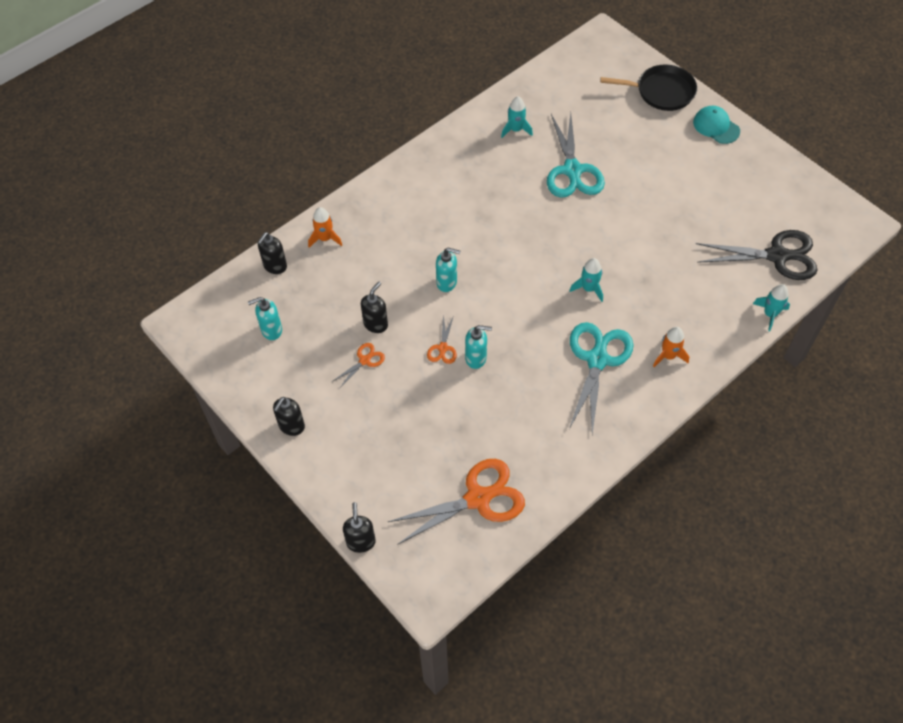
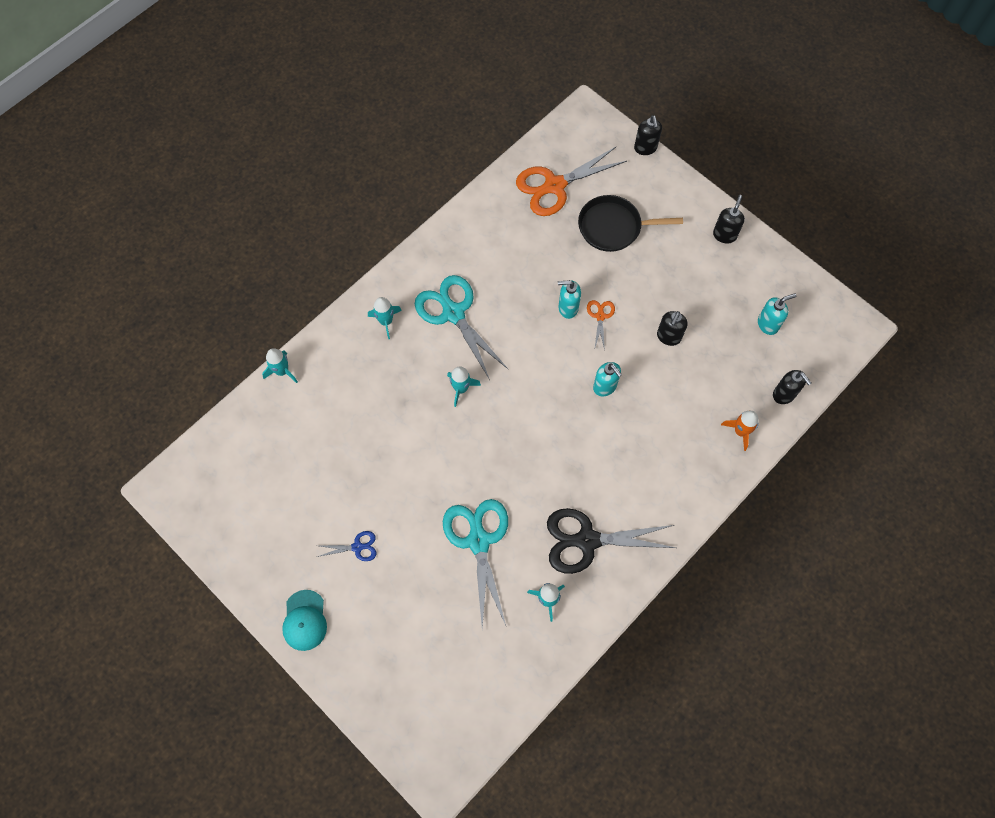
camera: 175 degrees right, 10 degrees up
black soap dispenser [258,232,287,274] -> black soap dispenser turned 120 degrees clockwise [773,370,811,404]
orange scissors [333,343,385,389] -> none
turquoise soap dispenser [436,248,460,292] -> turquoise soap dispenser turned 135 degrees counterclockwise [593,362,622,396]
turquoise scissors [569,322,634,435] -> turquoise scissors turned 135 degrees clockwise [415,275,508,380]
black pan [600,65,697,111] -> black pan moved to [578,195,683,252]
orange rocket [653,327,689,367] -> turquoise rocket [368,297,402,339]
turquoise cap [693,106,740,144] -> turquoise cap turned 45 degrees clockwise [282,590,327,651]
black scissors [696,230,817,280] -> black scissors moved to [547,508,676,574]
none -> blue scissors [317,531,377,561]

